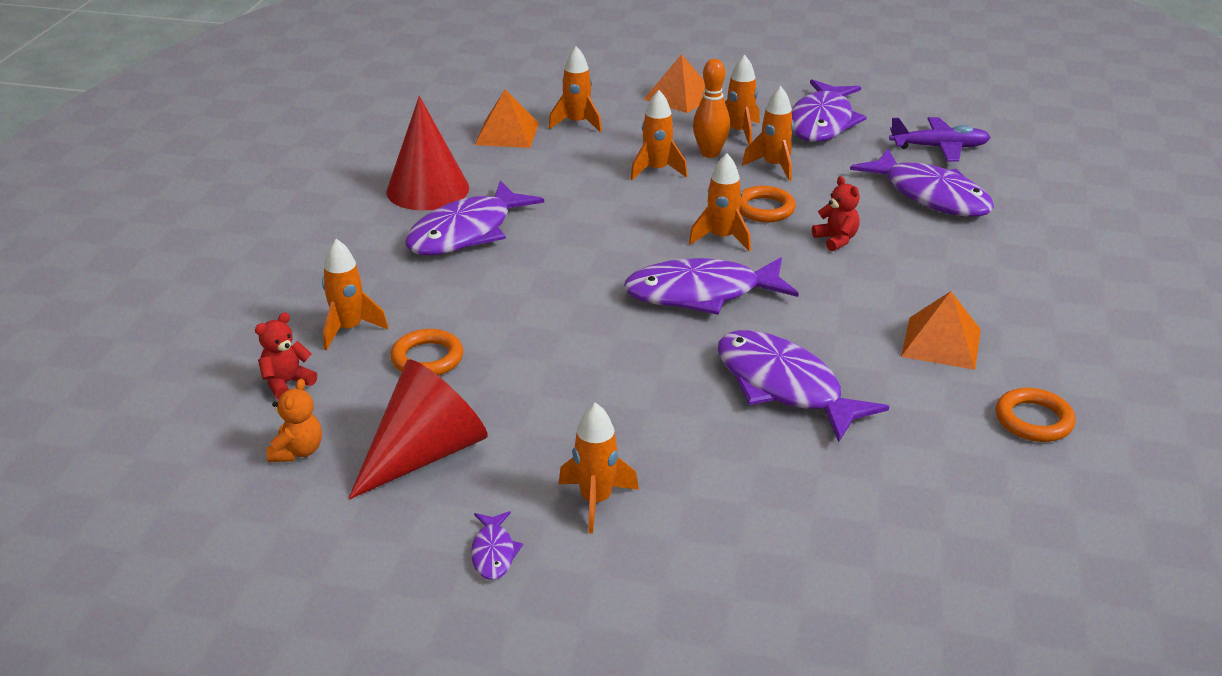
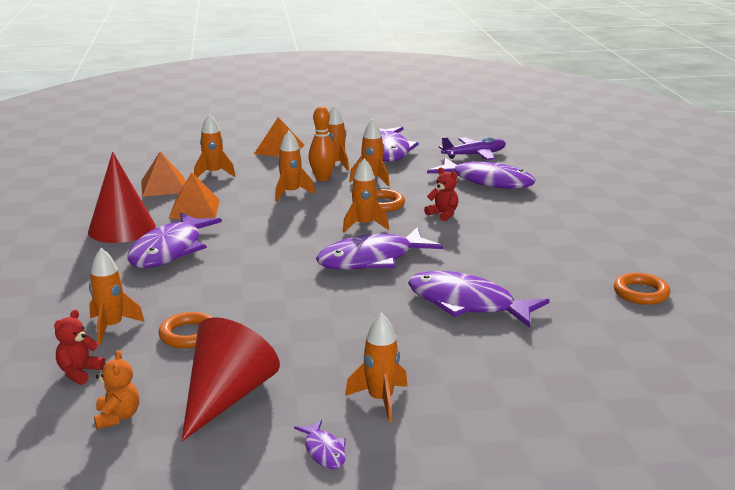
camera: 20 degrees left, 10 degrees down
orange pyramid [901,291,981,370] -> orange pyramid moved to [169,172,220,219]

